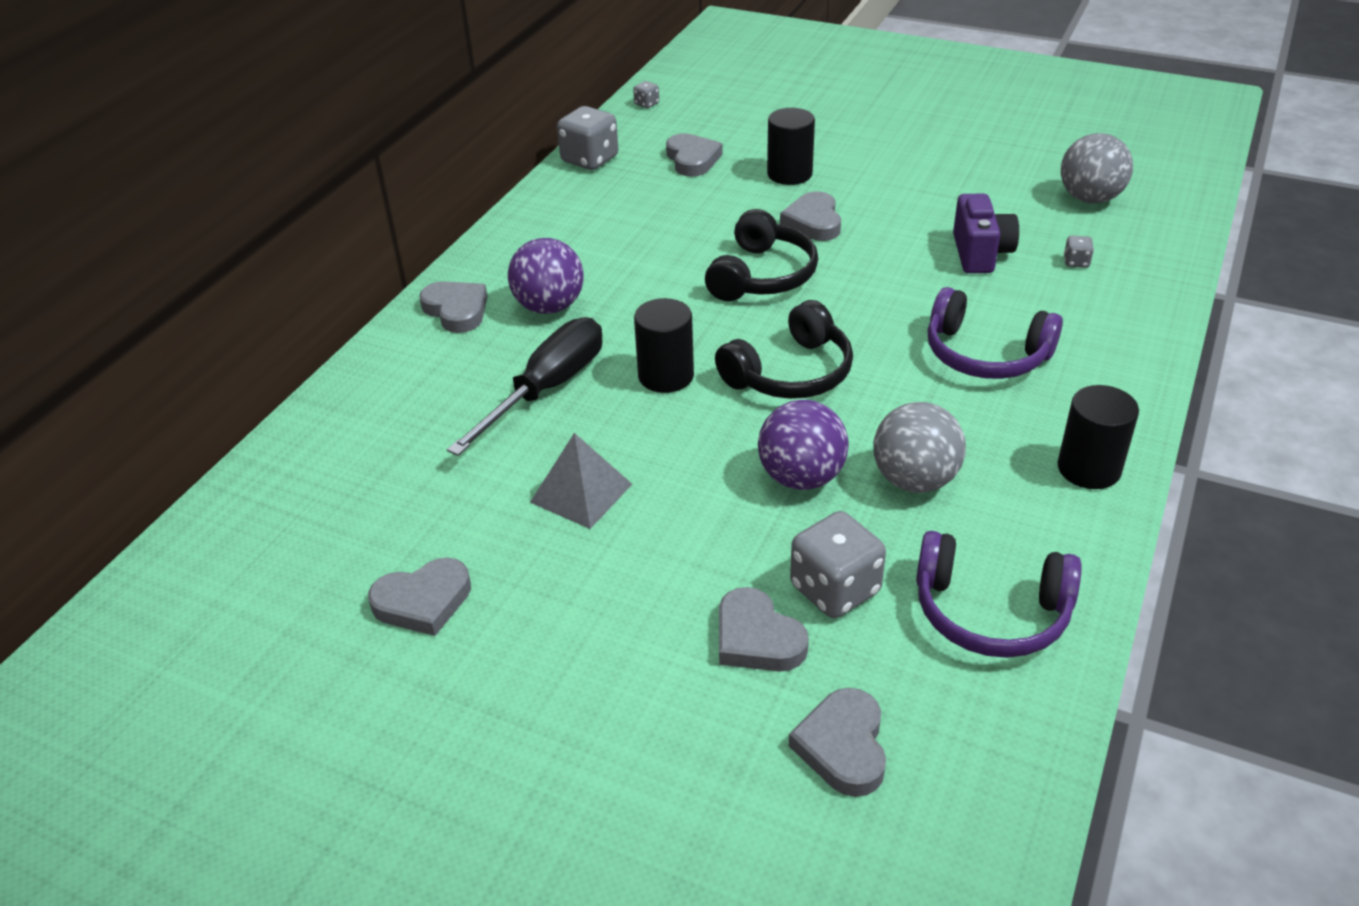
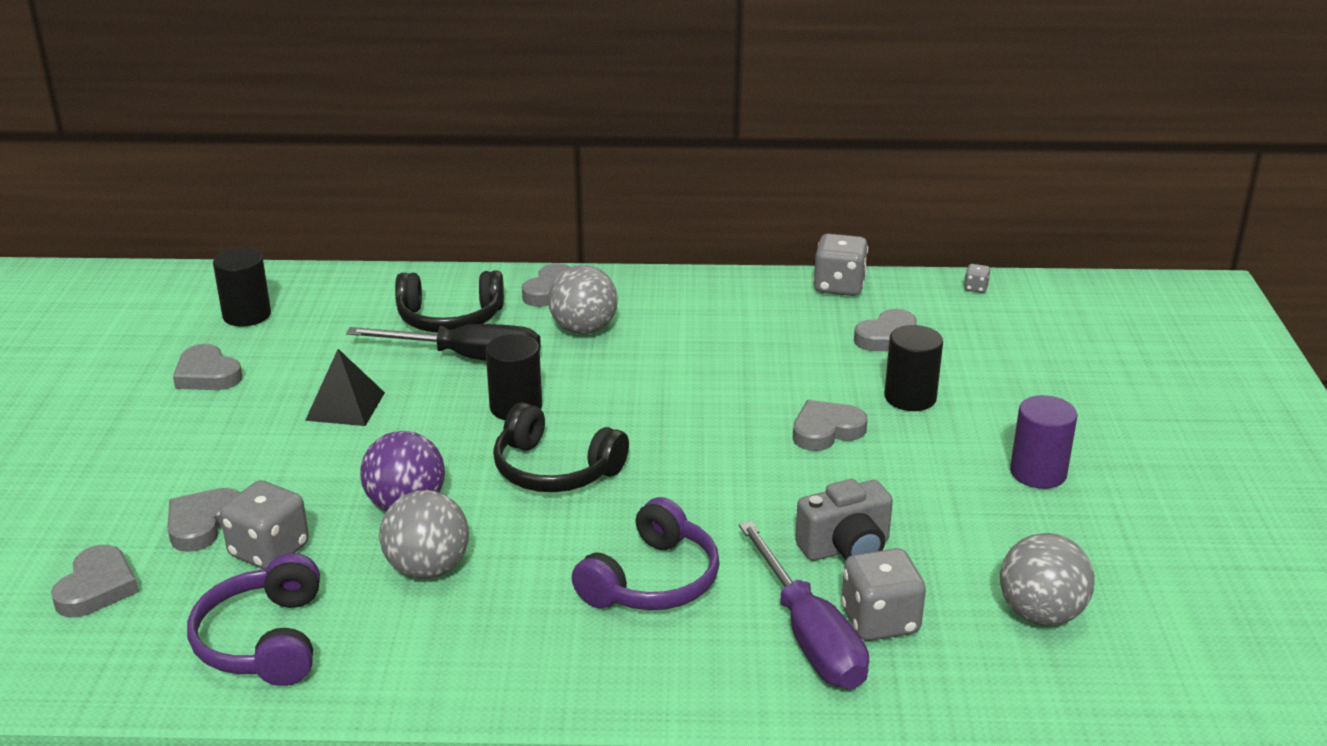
camera: 65 degrees right, 10 degrees down
purple ball [508,238,584,314] -> grey ball [548,265,618,334]
grey pyramid [530,433,632,529] -> black pyramid [305,349,385,426]
black headphones [705,209,818,301] -> black headphones moved to [395,271,504,332]
grey heart [789,688,886,797] -> grey heart turned 120 degrees clockwise [51,545,139,617]
purple headphones [927,287,1063,379] -> purple headphones turned 150 degrees counterclockwise [572,497,720,610]
purple camera [953,193,1019,273] -> grey camera [795,479,893,561]
black cylinder [1057,385,1139,489] -> black cylinder moved to [213,248,271,327]
grey dice [1064,236,1094,268] -> grey dice [841,548,926,641], size x2.17
none -> purple screwdriver [739,521,869,689]
none -> purple cylinder [1010,395,1078,489]

